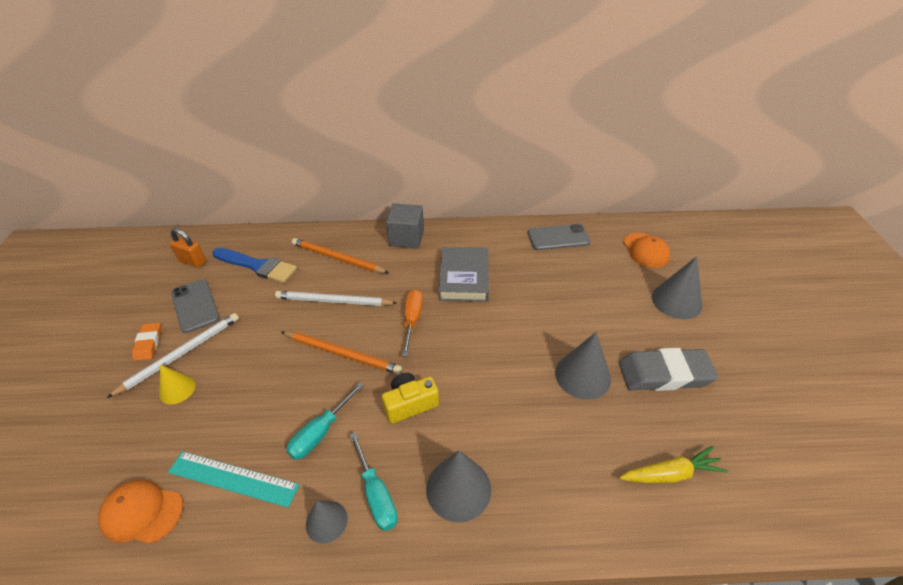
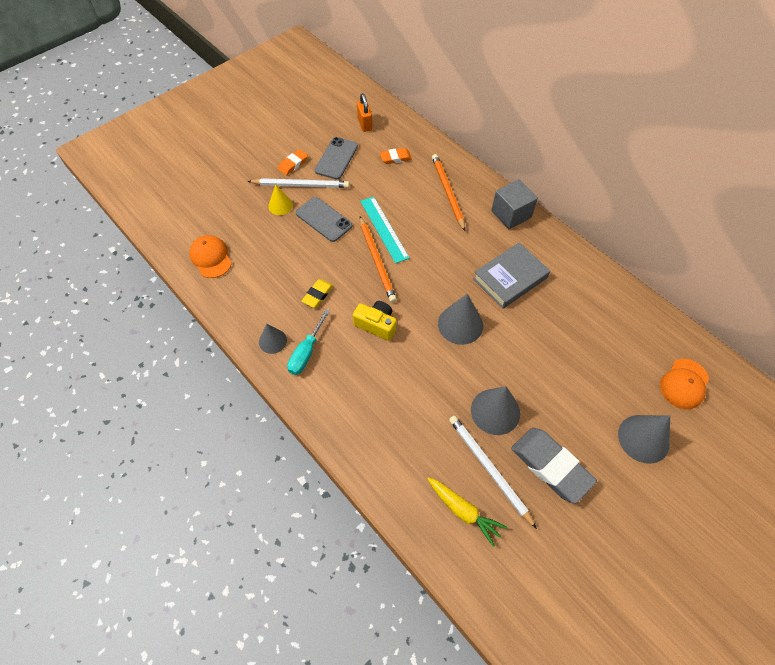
camera: 50 degrees right, 15 degrees up
turquoise ruler [168,451,300,508] -> turquoise ruler moved to [360,196,410,264]
blue brush [212,248,297,283] -> orange eraser [380,148,412,164]
white pencil [275,291,397,306] -> white pencil moved to [449,416,537,529]
turquoise screwdriver [286,382,364,460] -> yellow eraser [301,279,333,308]
orange screwdriver [402,289,423,356] -> none
grey cone [426,450,491,523] -> grey cone moved to [438,294,483,345]
grey phone [528,224,591,250] -> grey phone moved to [296,197,352,242]

